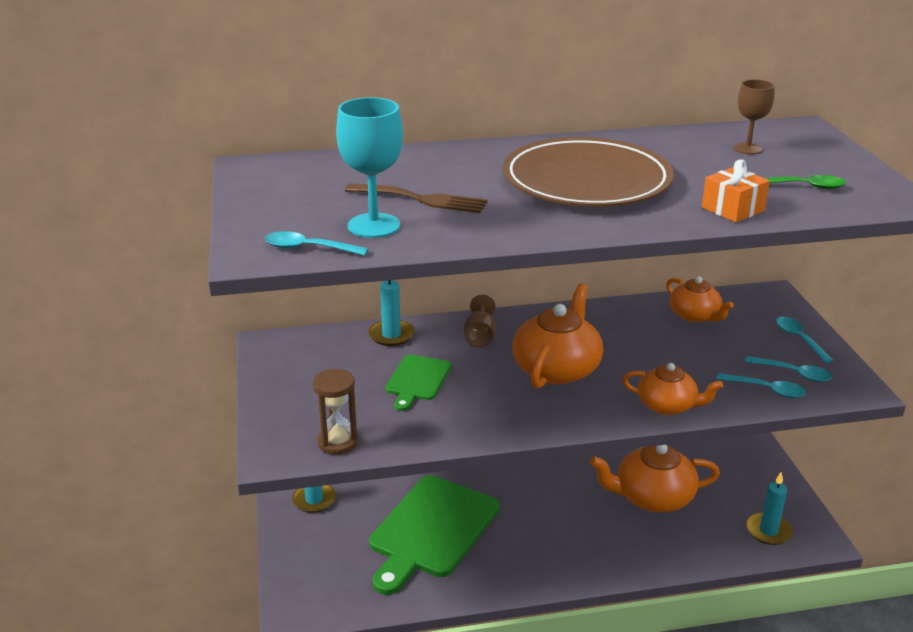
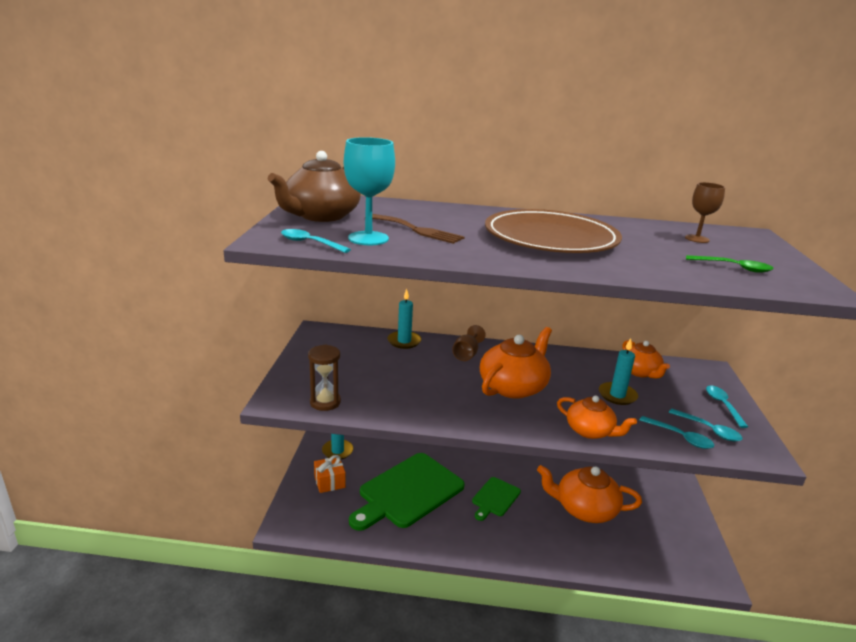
camera: 15 degrees right, 5 degrees down
green cutting board [386,355,452,411] -> green cutting board moved to [472,477,521,521]
orange gift [702,159,770,223] -> orange gift moved to [314,455,346,493]
turquoise candle [746,472,793,545] -> turquoise candle moved to [599,338,638,405]
none -> brown teapot [268,151,361,222]

